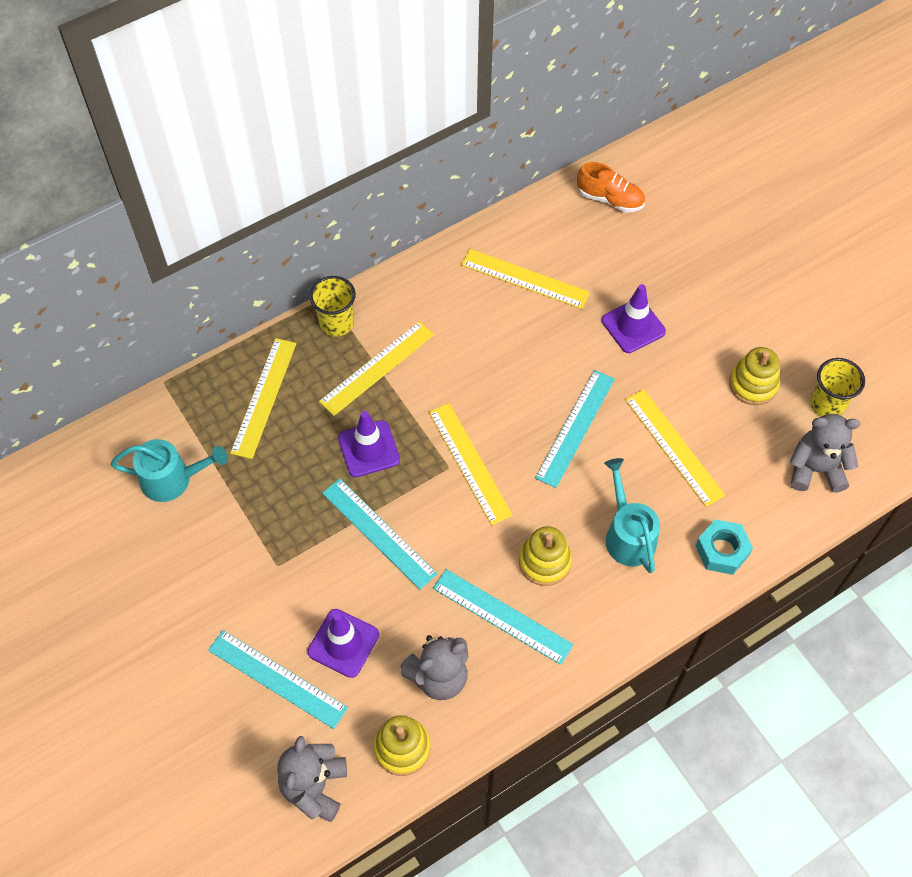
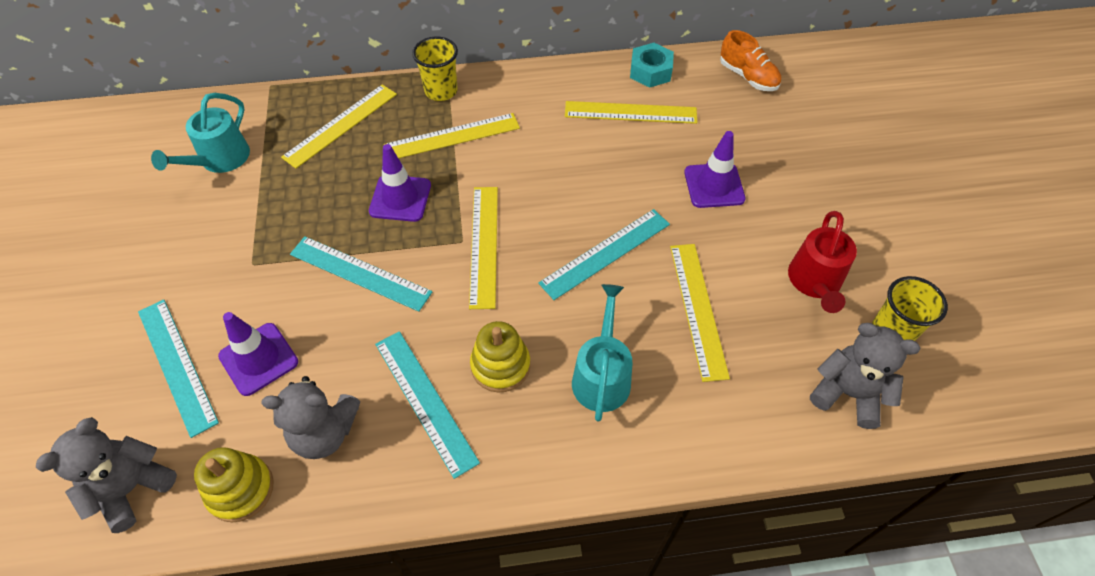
camera: 25 degrees right, 5 degrees down
turquoise watering can [111,439,228,502] -> turquoise watering can turned 90 degrees clockwise [151,93,250,173]
turquoise ruler [322,478,437,590] -> turquoise ruler turned 45 degrees counterclockwise [290,236,432,312]
yellow ruler [461,249,590,309] -> yellow ruler turned 45 degrees counterclockwise [565,101,697,124]
turquoise nut [695,519,753,575] -> turquoise nut moved to [630,43,674,88]
yellow stacking toy [729,347,780,405] -> red watering can [788,211,857,313]

